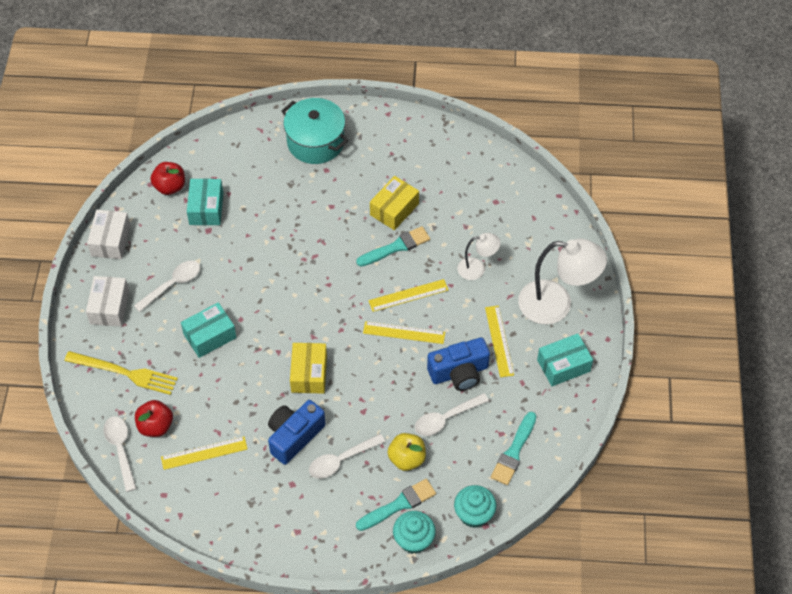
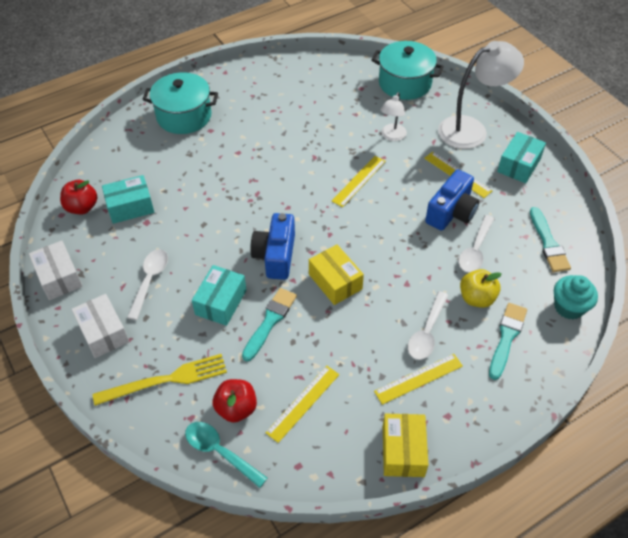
camera: 35 degrees left, 5 degrees down
white spoon [103,416,137,492] -> turquoise spoon [185,422,268,488]
turquoise box [187,179,223,225] -> turquoise box turned 75 degrees counterclockwise [102,175,154,224]
blue camera [268,400,326,465] -> blue camera moved to [250,213,295,280]
turquoise brush [356,226,430,266] -> turquoise brush moved to [242,288,297,361]
yellow ruler [363,321,445,344] -> yellow ruler moved to [374,354,463,405]
yellow box [370,176,419,230] -> yellow box moved to [383,414,428,477]
turquoise cupcake [393,511,436,554] -> none
white lamp [457,233,501,280] -> white lamp turned 150 degrees clockwise [381,92,407,141]
none -> turquoise pot [371,41,444,100]

